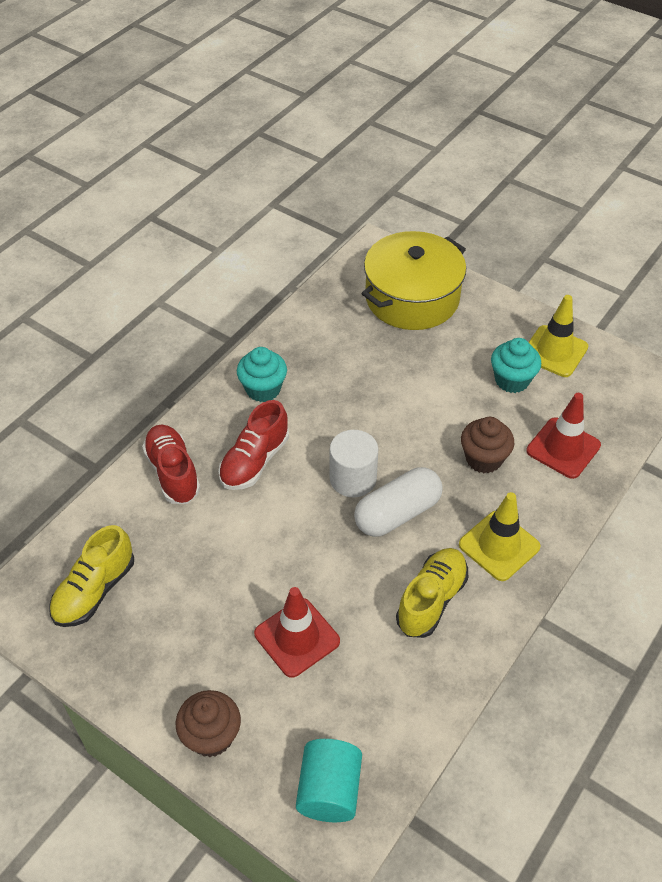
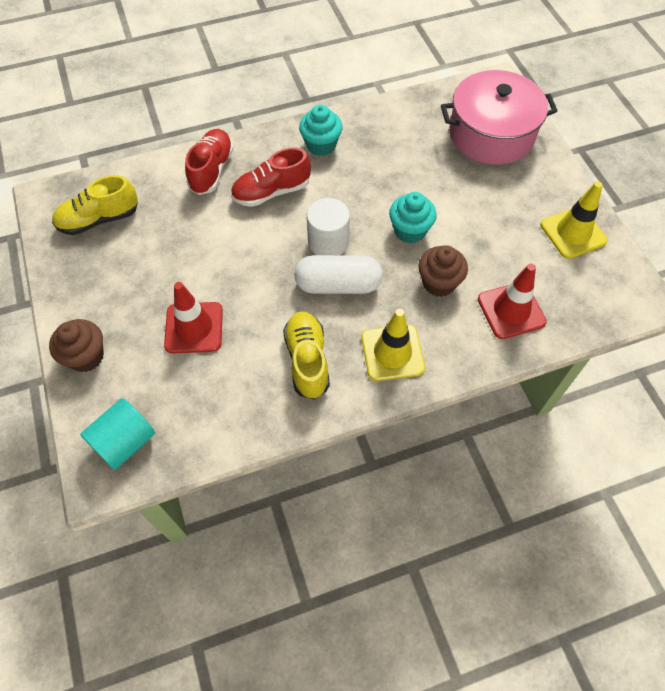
camera: 35 degrees right, 10 degrees up
yellow pot [361,231,466,330] -> pink pot [441,70,557,165]
yellow shoe [396,548,468,638] -> yellow shoe turned 75 degrees counterclockwise [283,311,330,399]
turquoise cupcake [491,338,541,393] -> turquoise cupcake moved to [389,192,437,243]

